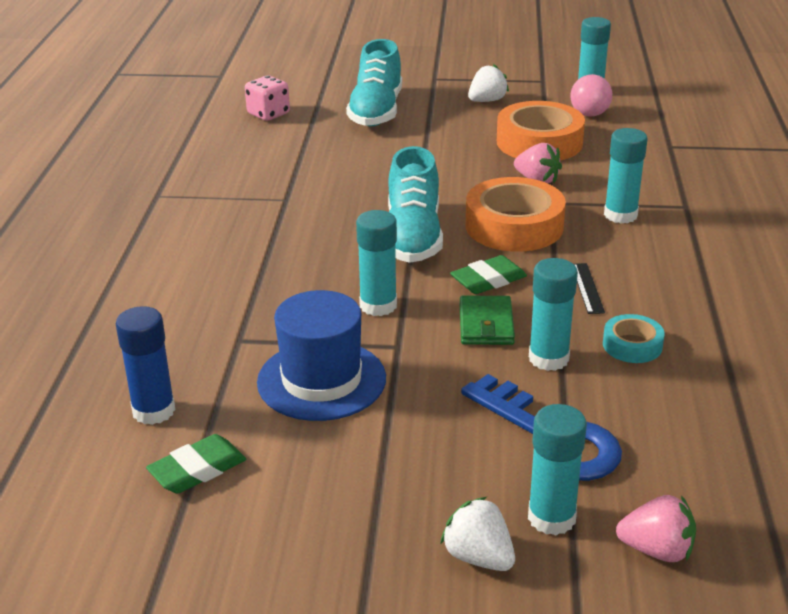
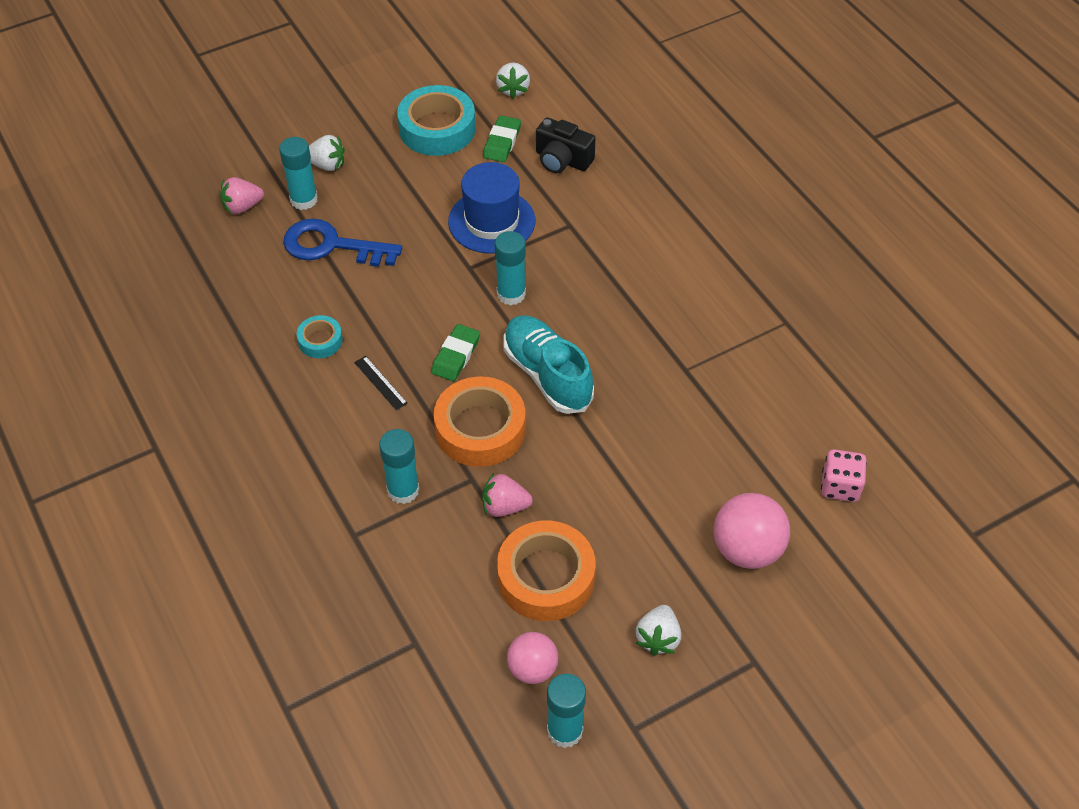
camera: 145 degrees right, 20 degrees up
blue glue stick [116,306,176,425] -> black camera [536,117,596,173]
turquoise shoe [346,39,402,126] -> pink ball [713,493,790,569]
green wallet [460,296,515,345] -> none
turquoise glue stick [529,258,578,371] -> none
none -> turquoise tape [397,85,476,156]
none -> white strawberry [496,62,530,99]

